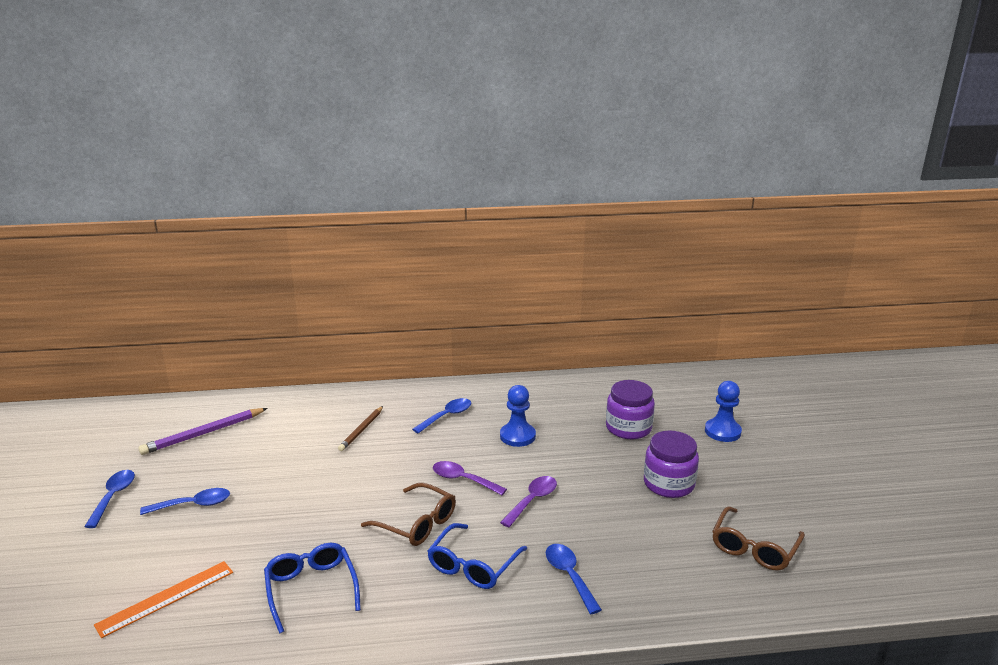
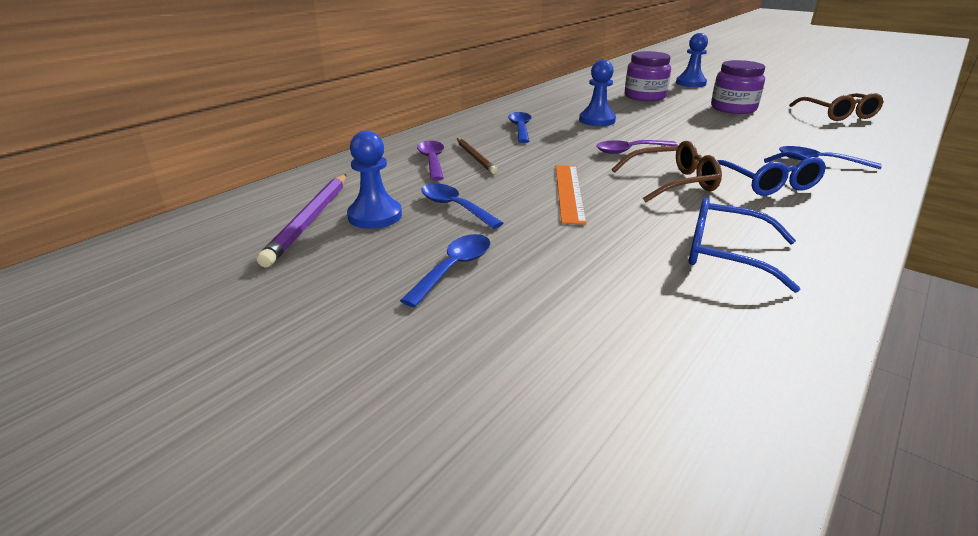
camera: 45 degrees left, 5 degrees up
blue spoon [84,470,135,528] -> blue spoon moved to [421,183,503,229]
orange ruler [94,561,233,638] -> orange ruler moved to [556,165,587,224]
purple spoon [500,476,557,527] -> purple spoon moved to [417,141,444,181]
none -> blue pawn [347,131,402,229]

